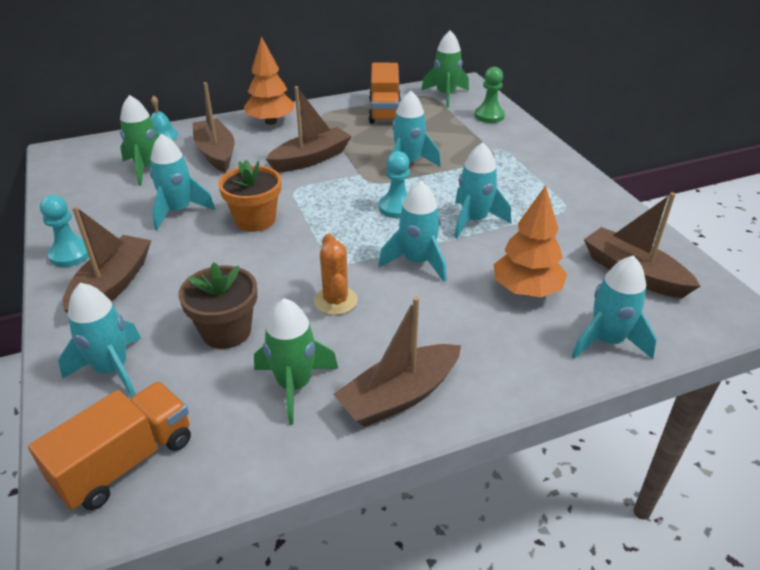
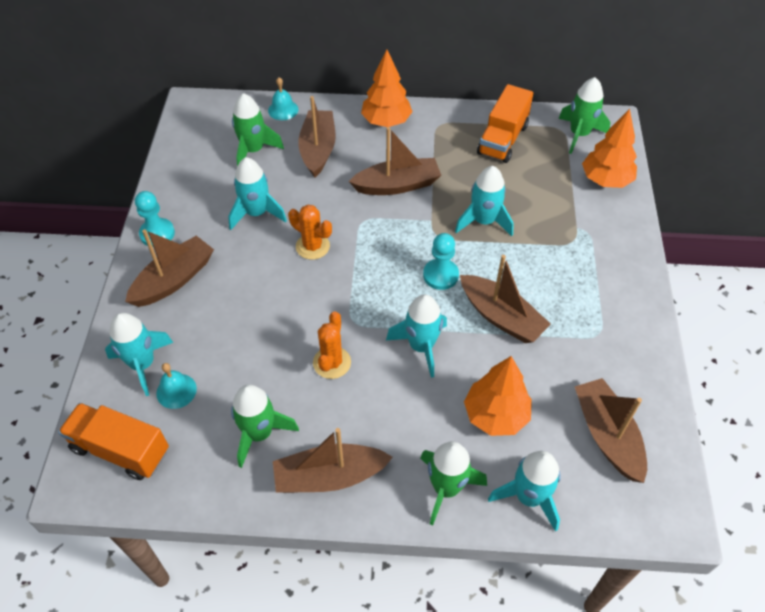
camera: 25 degrees right, 15 degrees up
orange truck [28,382,191,510] -> orange truck turned 135 degrees counterclockwise [58,403,169,480]
brown flower pot [178,262,257,349] -> none
orange flower pot [218,160,281,232] -> orange cactus [288,204,332,260]
turquoise rocket [454,142,511,238] -> brown boat [460,255,551,343]
green pawn [474,67,505,123] -> orange tree [582,109,637,188]
none -> turquoise bell [156,363,197,409]
none -> green rocket [420,441,487,526]

